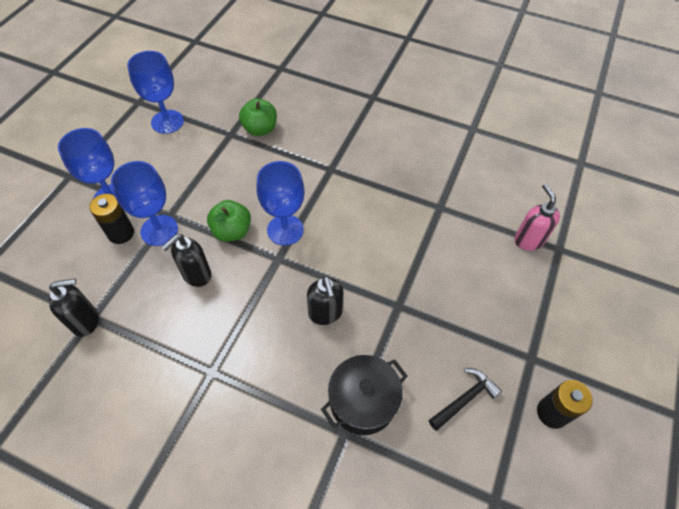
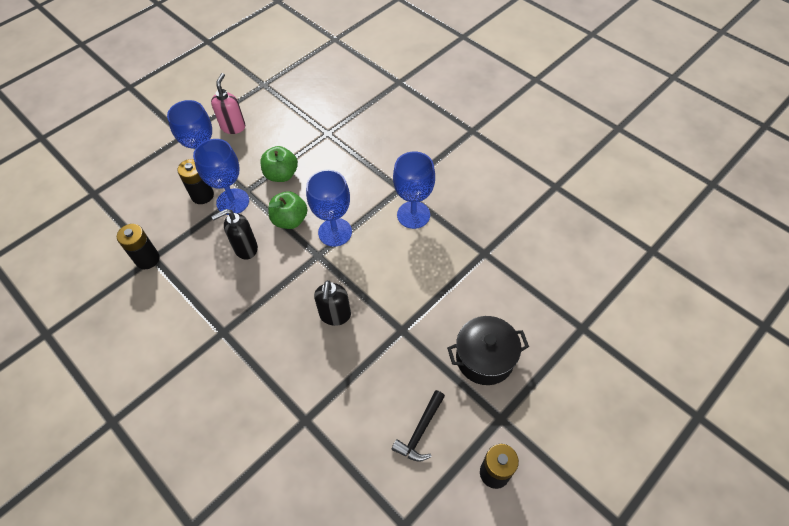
camera: 25 degrees right, 0 degrees up
black soap dispenser [49,279,99,336] -> black battery [117,224,160,269]
blue goblet [127,51,184,134] -> blue goblet moved to [393,152,435,229]
green apple [239,98,277,136] -> green apple moved to [260,146,298,182]
black pot [321,355,407,435] -> black pot moved to [447,316,529,385]
black hammer [429,368,502,431] -> black hammer turned 135 degrees clockwise [392,390,445,462]
pink soap dispenser [514,184,560,251] -> pink soap dispenser moved to [211,73,245,134]

